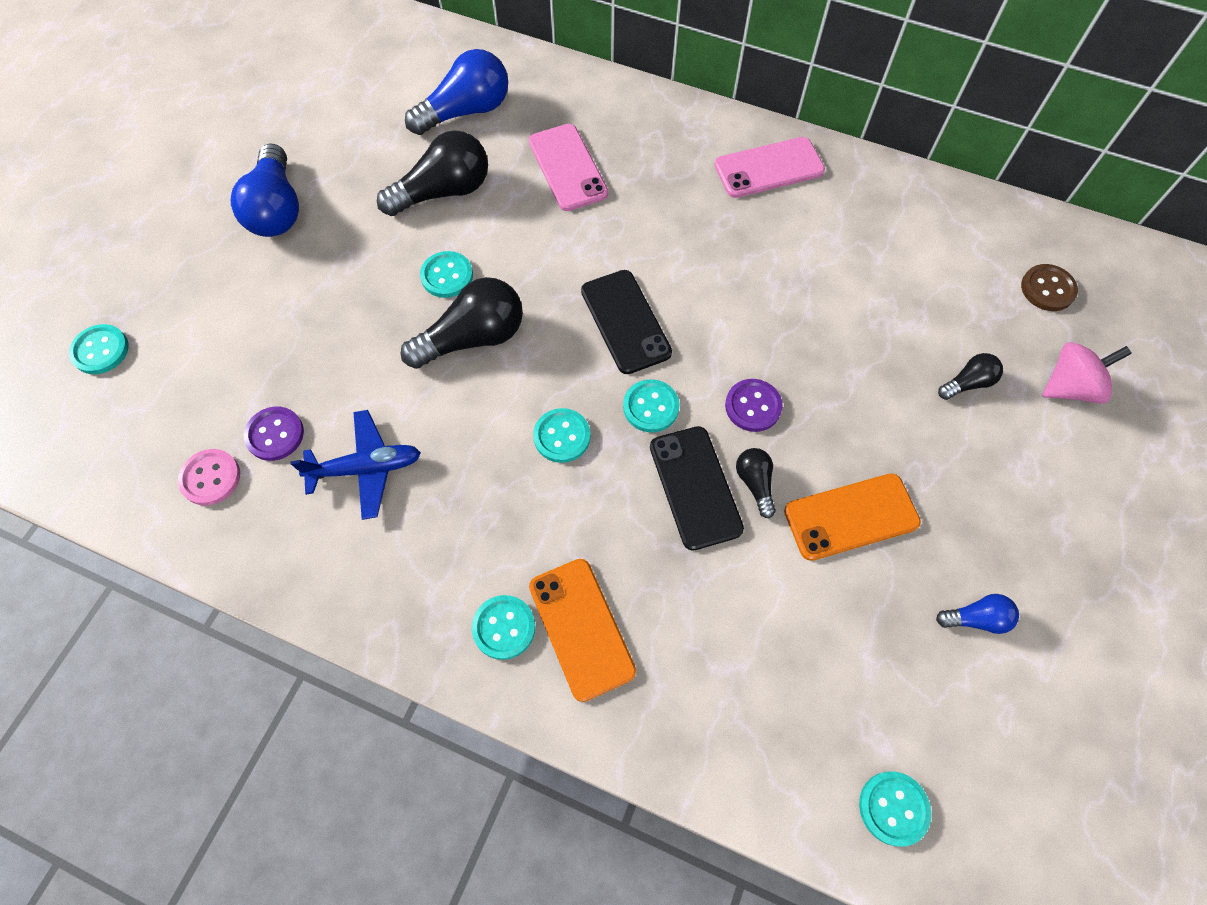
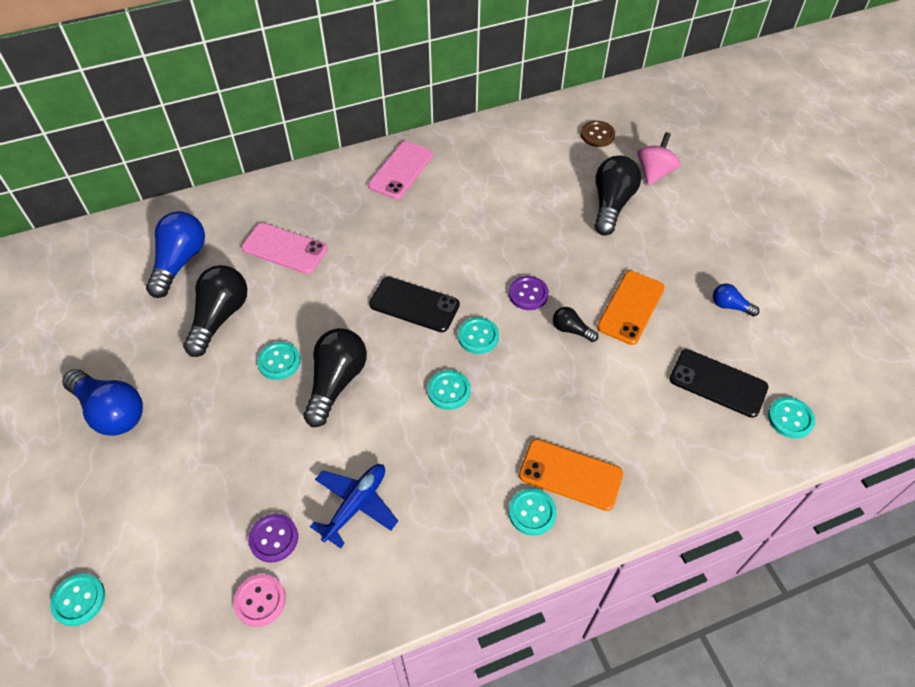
camera: 45 degrees left, 10 degrees down
black phone [650,426,744,551] -> black phone moved to [670,349,769,418]
blue light bulb [936,594,1019,634] -> blue light bulb turned 105 degrees counterclockwise [713,283,760,317]
black light bulb [938,353,1003,400] -> black light bulb [594,156,641,236], size x1.97

